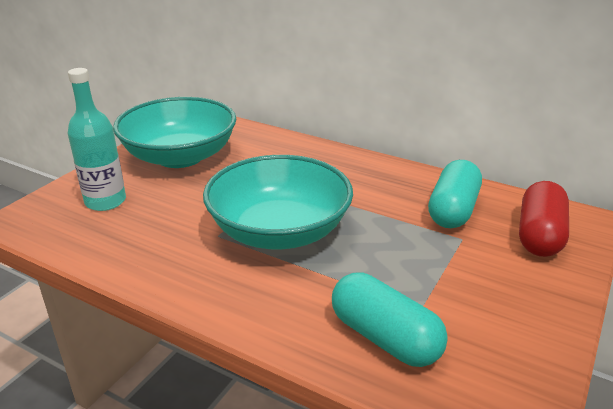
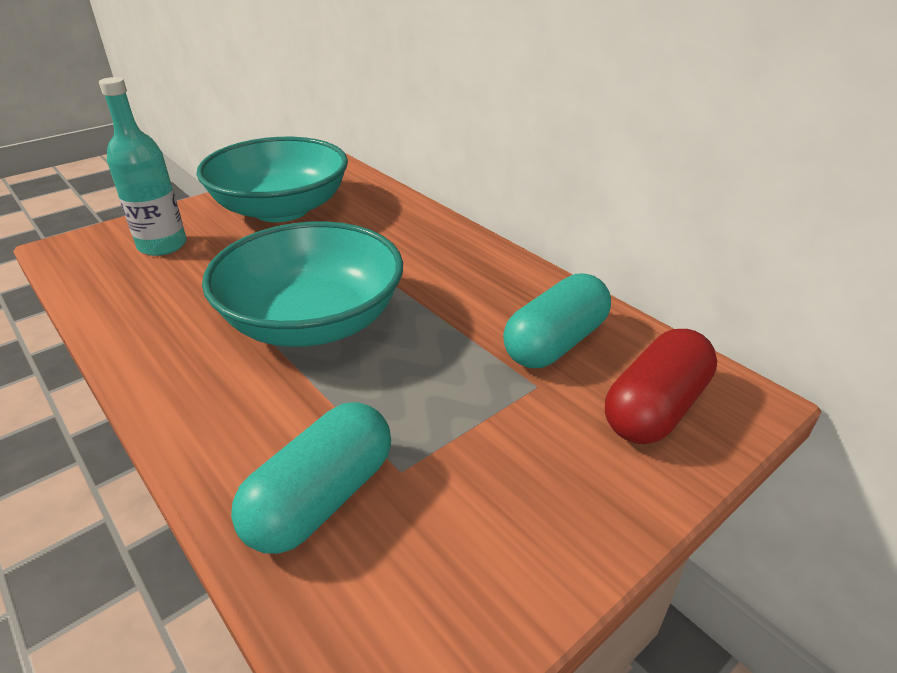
camera: 20 degrees right, 5 degrees up
turquoise capsule [332,273,448,367] -> turquoise capsule turned 60 degrees clockwise [231,402,391,554]

